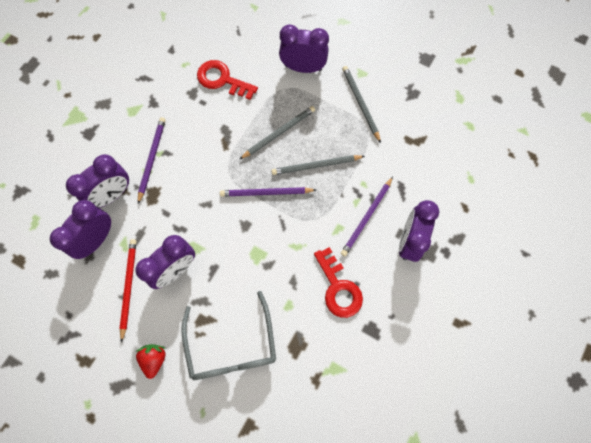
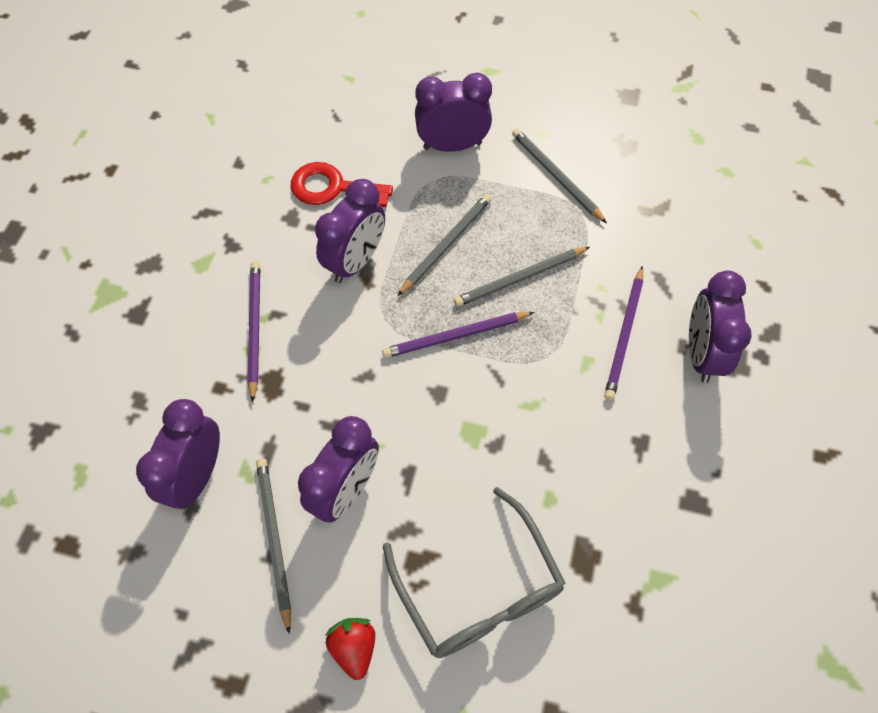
camera: 15 degrees left, 10 degrees down
purple clock [66,154,129,208] -> purple clock moved to [315,179,385,283]
red pencil [119,239,137,343] -> grey pencil [256,459,291,634]
red key [314,247,363,318] -> none

